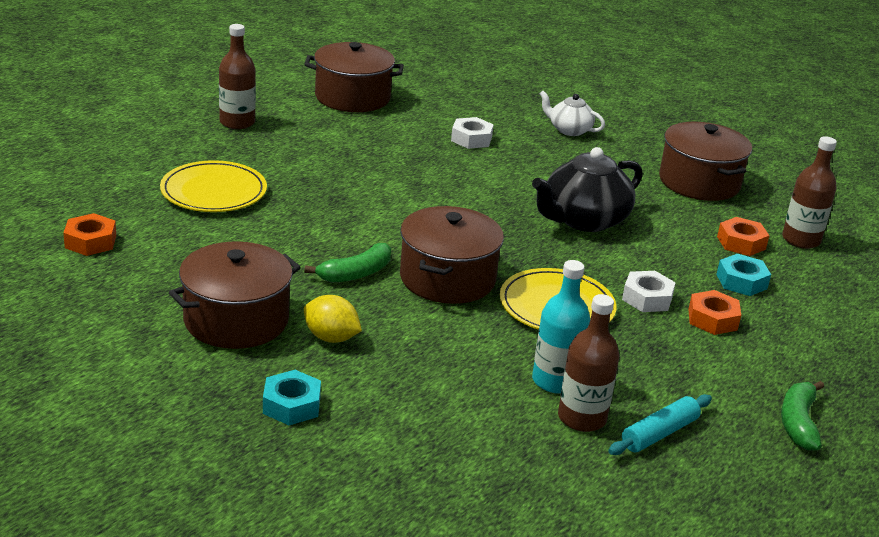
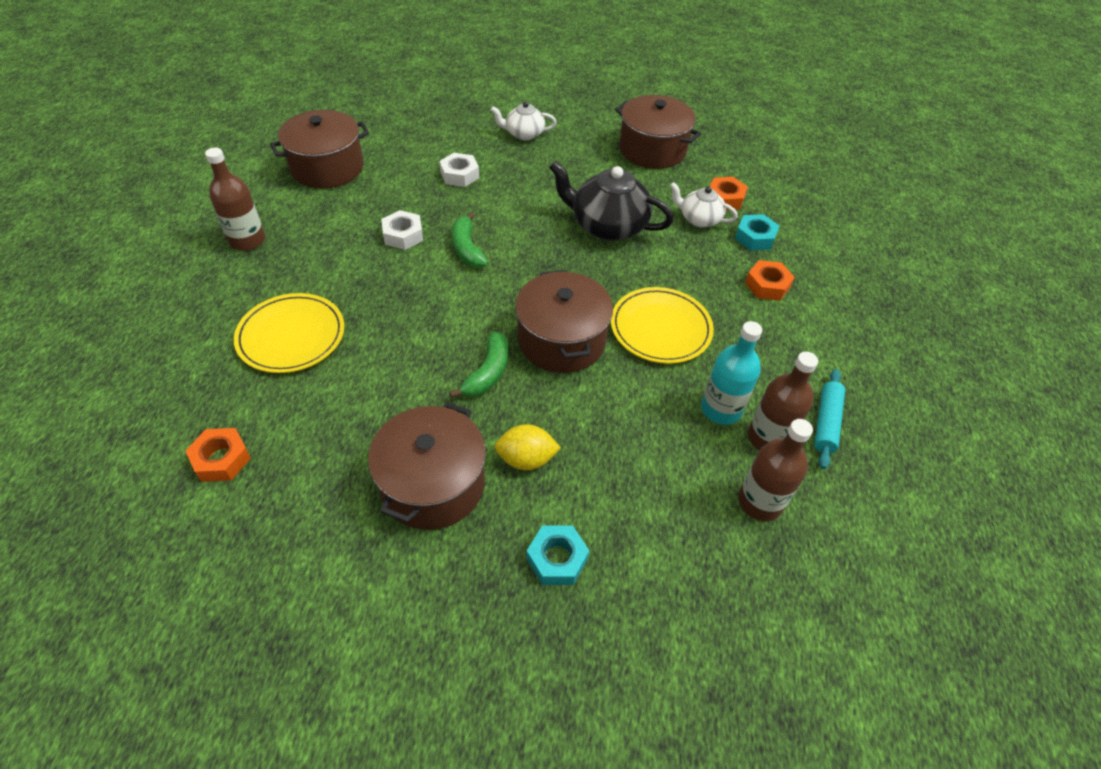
camera: 30 degrees left, 20 degrees up
black teapot [532,147,642,232] -> black teapot turned 90 degrees clockwise [549,161,674,241]
white nut [622,271,676,312] -> white nut moved to [381,210,423,250]
green banana [781,381,824,451] -> green banana moved to [452,212,488,268]
brown bottle [782,136,837,249] -> brown bottle moved to [738,419,813,521]
none -> white teapot [670,182,738,228]

